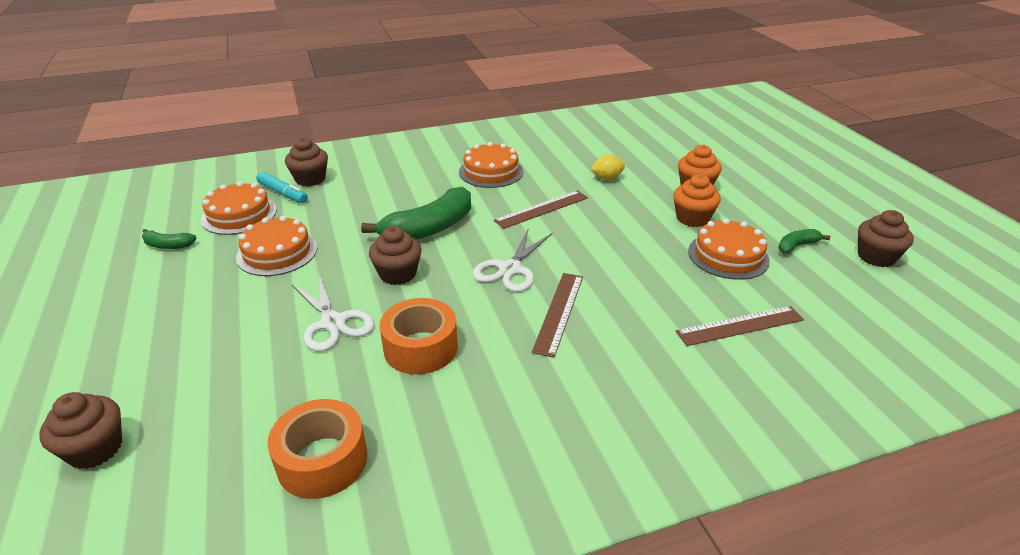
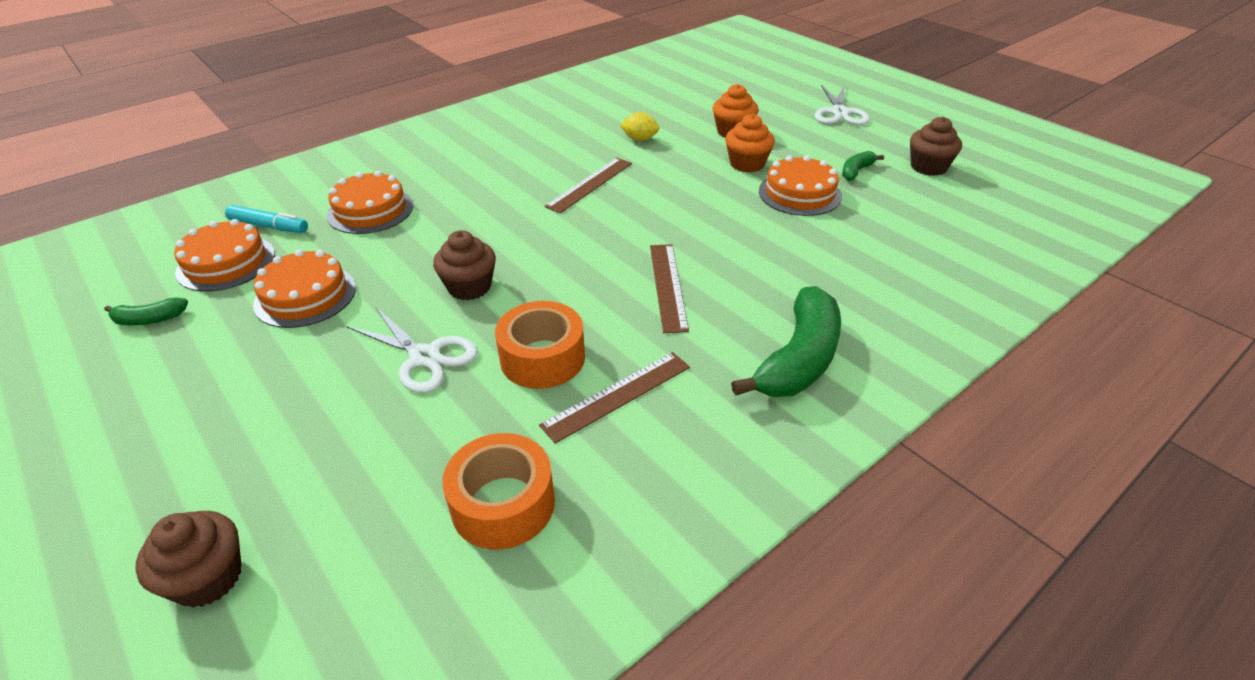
camera: 20 degrees left, 5 degrees up
brown cupcake [285,137,328,186] -> none
green banana [361,187,471,240] -> green banana moved to [731,286,841,397]
orange cake [459,142,524,188] -> orange cake moved to [327,171,413,234]
white scissors [472,228,553,292] -> white scissors moved to [815,84,870,125]
yellow lemon [591,155,625,180] -> yellow lemon turned 45 degrees clockwise [620,112,660,141]
brown ruler [676,306,804,346] -> brown ruler moved to [539,352,690,444]

